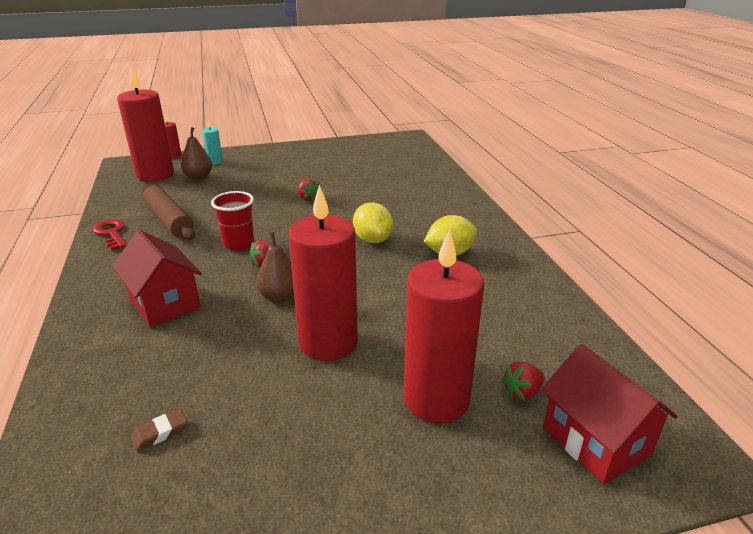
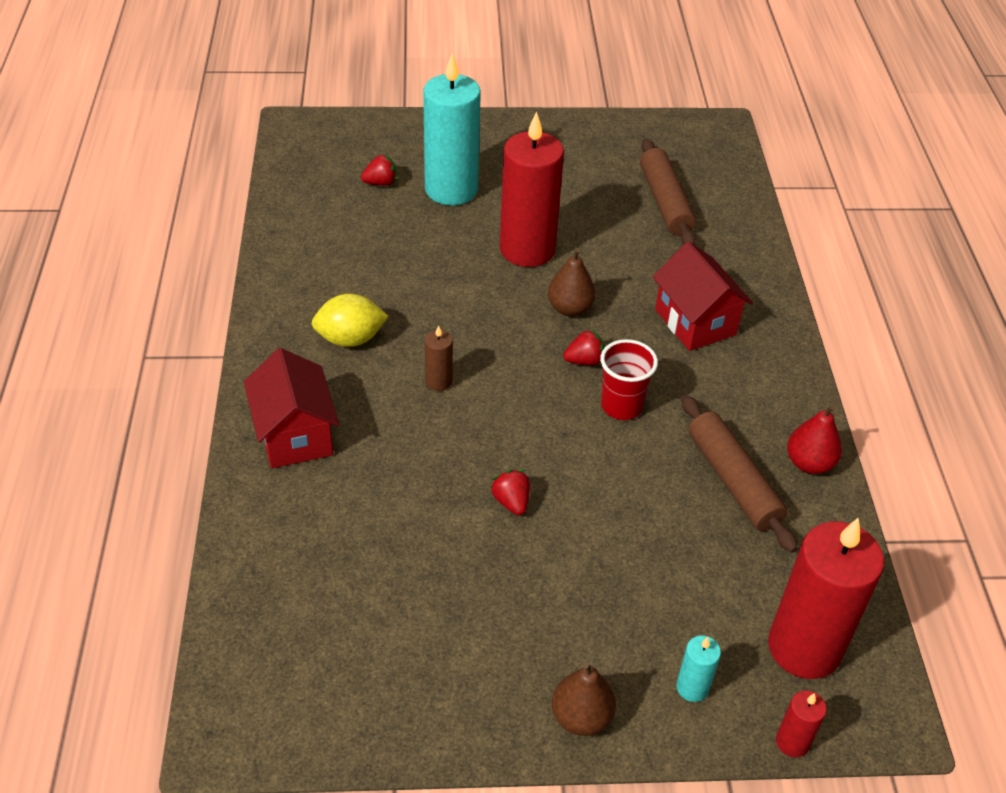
camera: 170 degrees left, 15 degrees up
red key [93,219,127,250] -> red pear [787,404,842,474]
brown eraser [131,409,187,451] -> brown rolling pin [640,139,696,245]
brown pear [181,127,212,180] -> brown pear moved to [552,662,616,736]
yellow lemon [353,202,393,243] -> brown candle [425,325,453,391]
red candle [403,229,484,423] -> turquoise candle [423,53,481,205]
red house [541,344,678,484] -> red house moved to [244,348,339,468]

